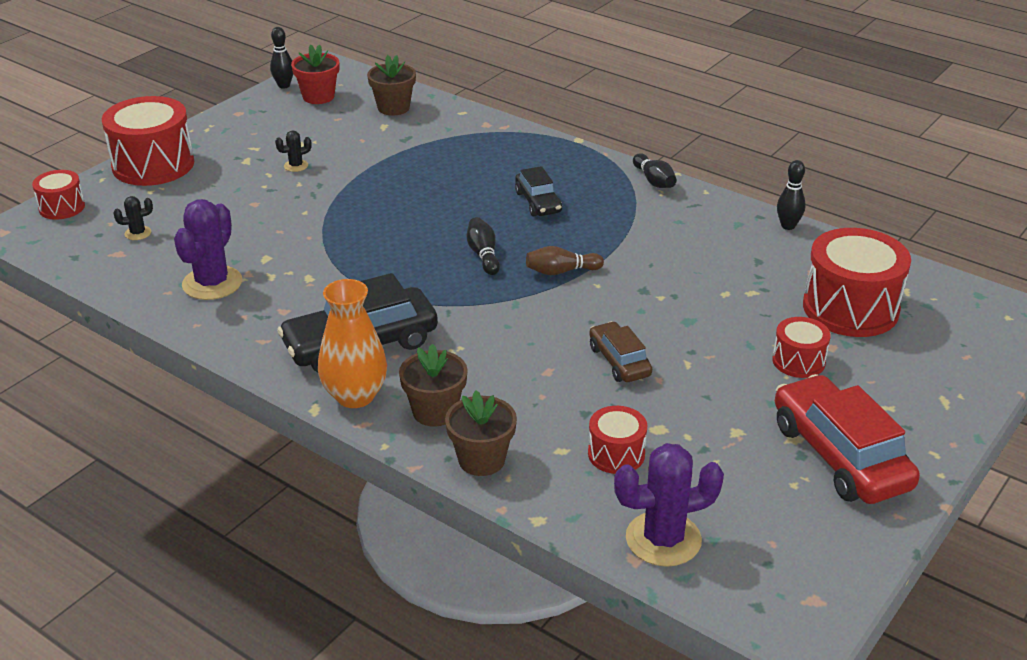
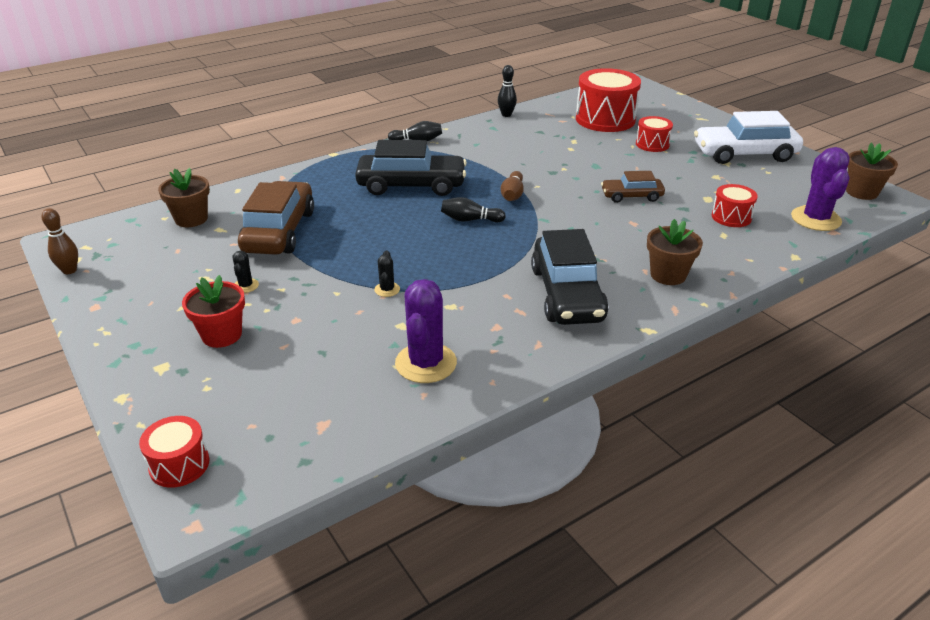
camera: 70 degrees left, 0 degrees up
red drum [102,96,194,186] -> none
black cactus [113,196,153,240] -> black cactus moved to [374,250,400,297]
purple cactus [174,199,242,300] -> purple cactus turned 60 degrees clockwise [395,279,457,383]
black bowling pin [270,27,293,88] -> brown bowling pin [41,208,78,274]
red flower pot [291,44,340,104] -> red flower pot moved to [182,275,245,348]
orange vase [318,279,387,408] -> none
brown flower pot [445,391,517,476] -> brown flower pot moved to [846,143,898,200]
black car [515,166,562,216] -> black car [355,140,467,196], size x1.81
red car [775,374,920,504] -> white car [694,111,803,164]
none -> brown car [238,181,314,255]

